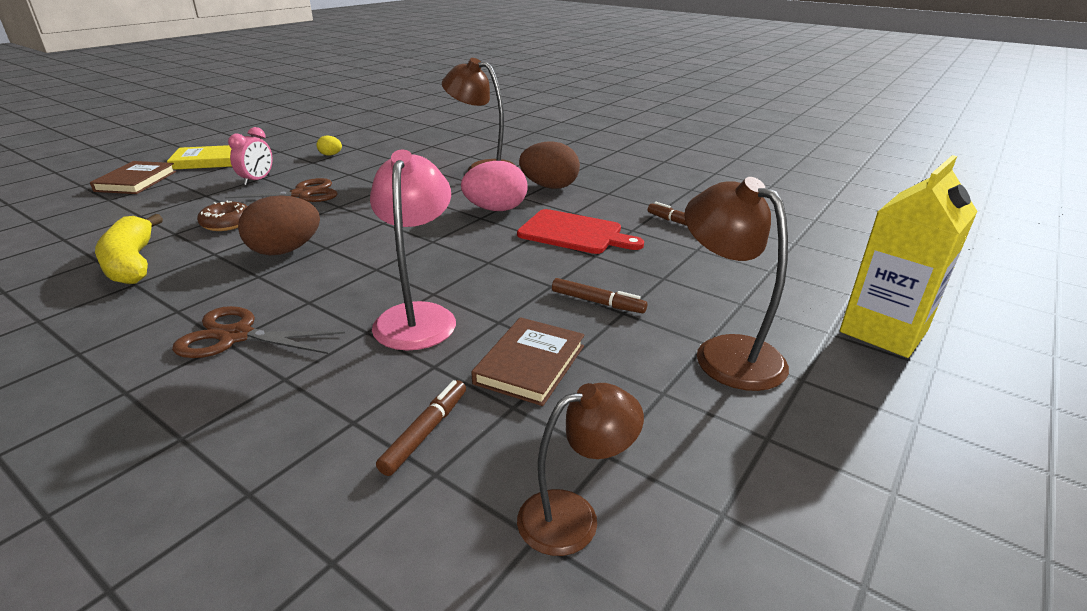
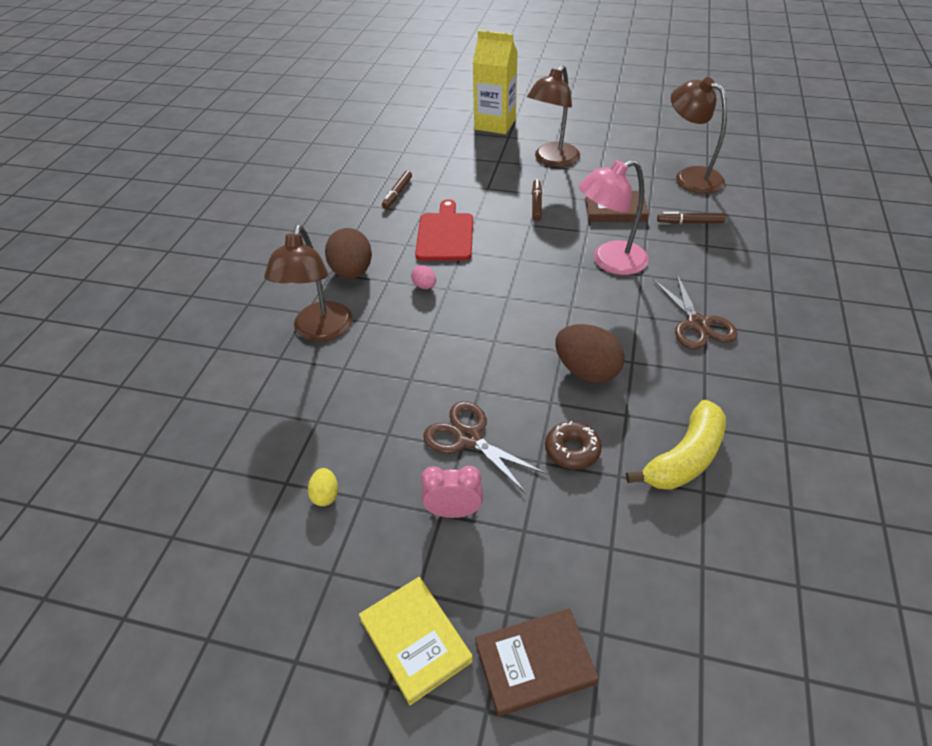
camera: 110 degrees left, 15 degrees up
pink egg [461,161,528,211] -> pink egg [411,265,436,289], size x0.48
brown lamp [517,383,644,556] -> brown lamp [671,77,727,194], size x1.52

